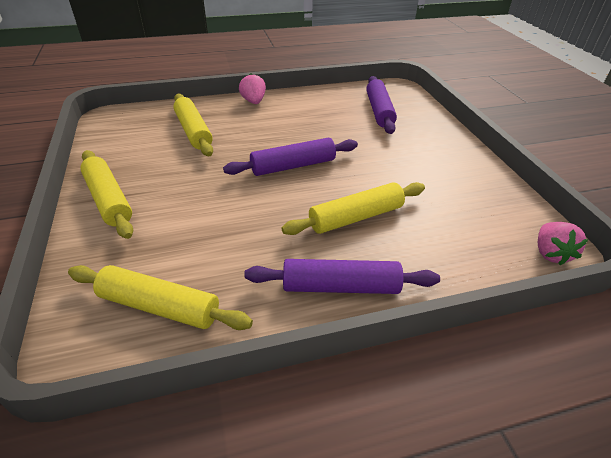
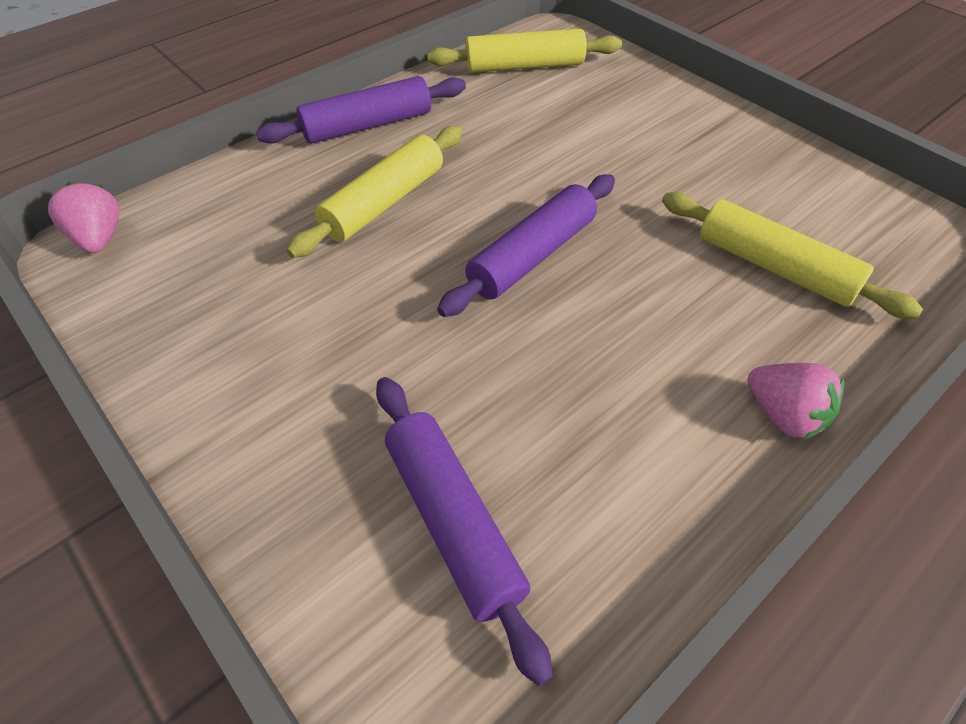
camera: 155 degrees right, 10 degrees up
yellow rolling pin [80,150,133,239] -> none

